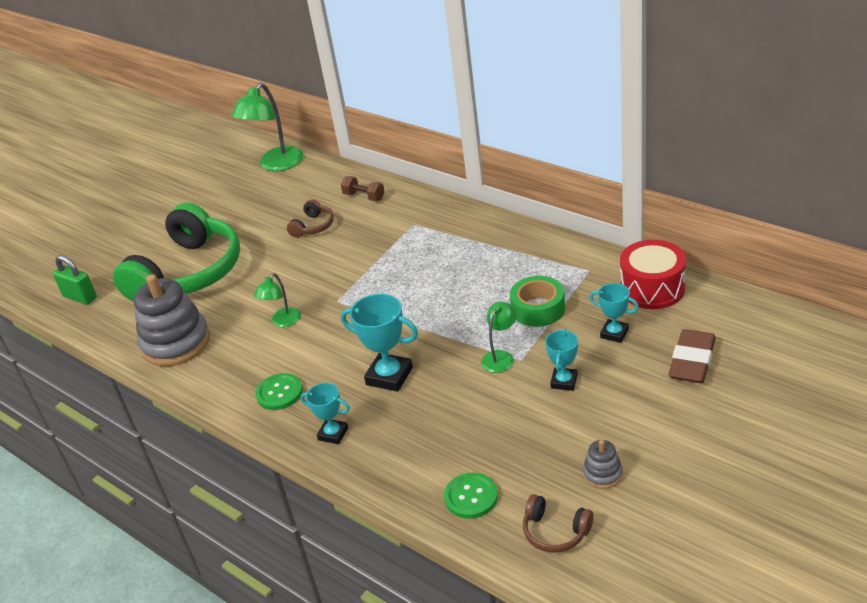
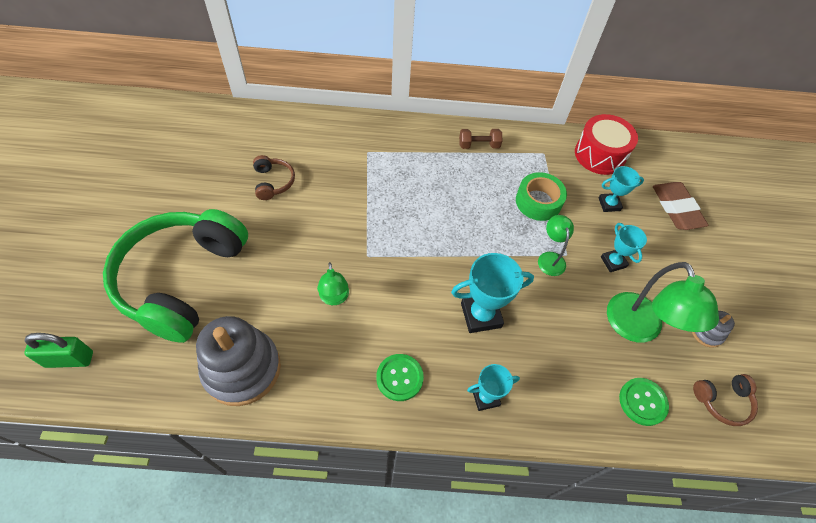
camera: 45 degrees left, 20 degrees up
green headphones [113,203,240,302] -> green headphones turned 150 degrees counterclockwise [103,209,248,343]
green lamp [231,83,304,171] -> green lamp moved to [607,262,719,342]
brown dumbbell [341,176,385,201] -> brown dumbbell moved to [459,129,502,149]

